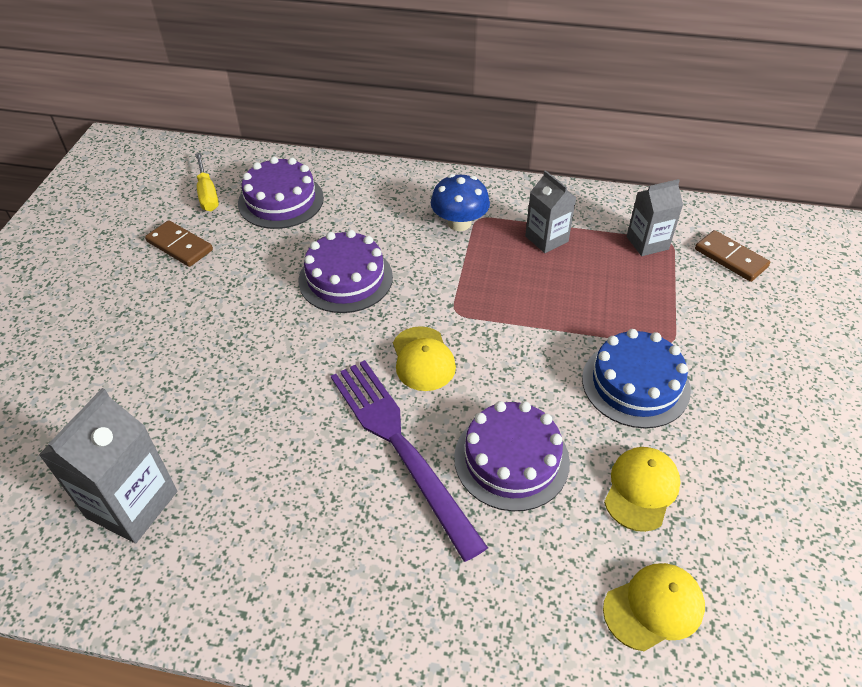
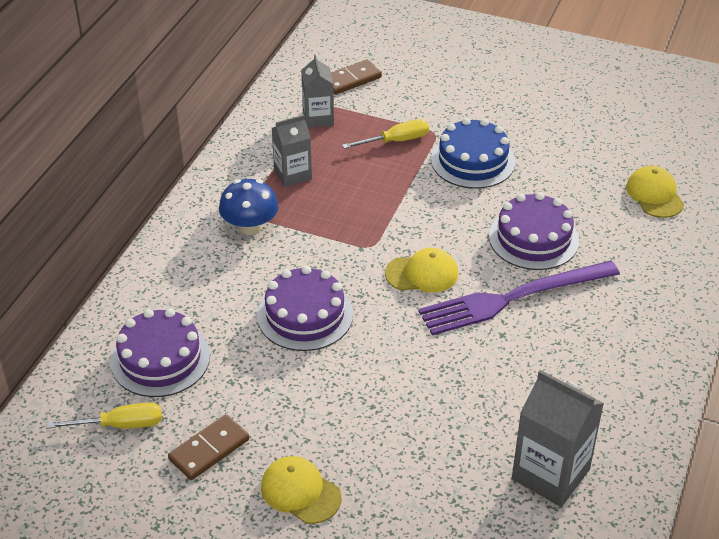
camera: 80 degrees left, 5 degrees down
yellow cap [604,447,681,532] -> yellow cap moved to [261,456,341,524]
none -> yellow screwdriver [342,119,429,149]

